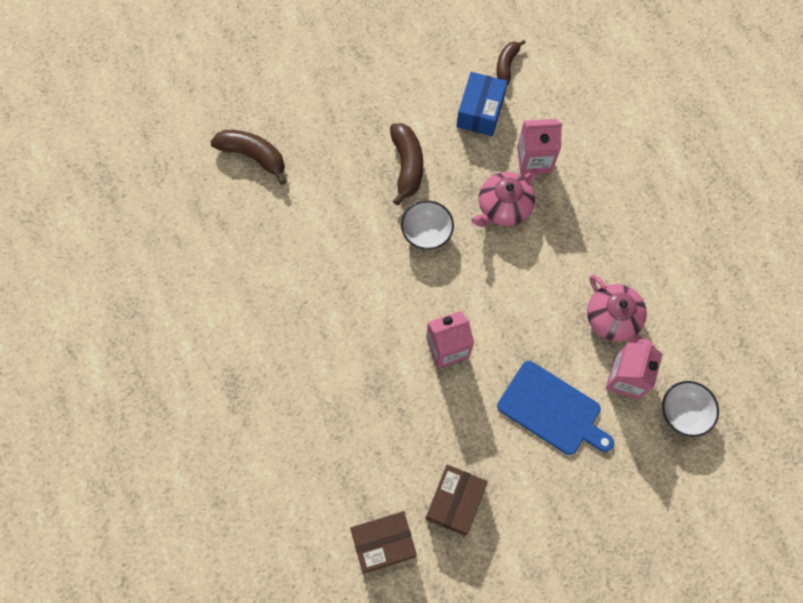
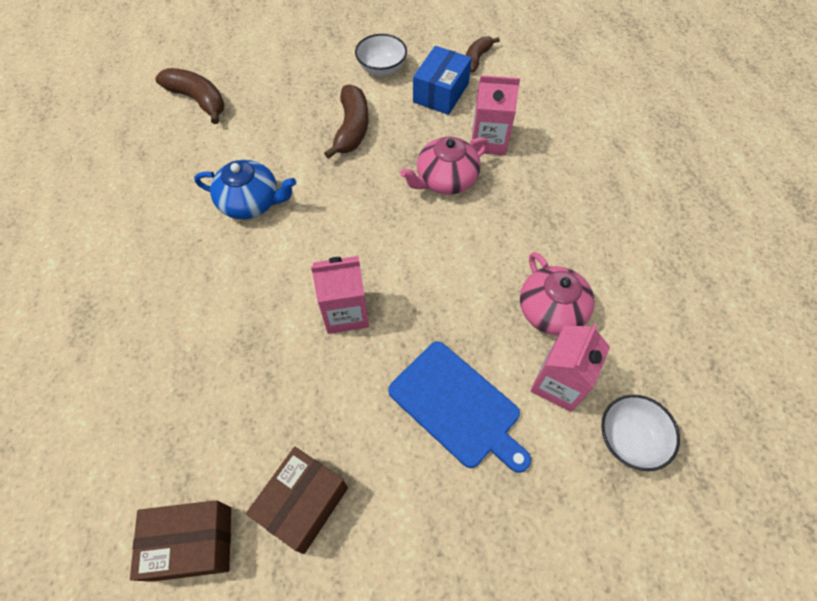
camera: 10 degrees right, 10 degrees down
white bowl [401,201,454,250] -> white bowl moved to [355,34,407,76]
none -> blue teapot [194,160,296,219]

